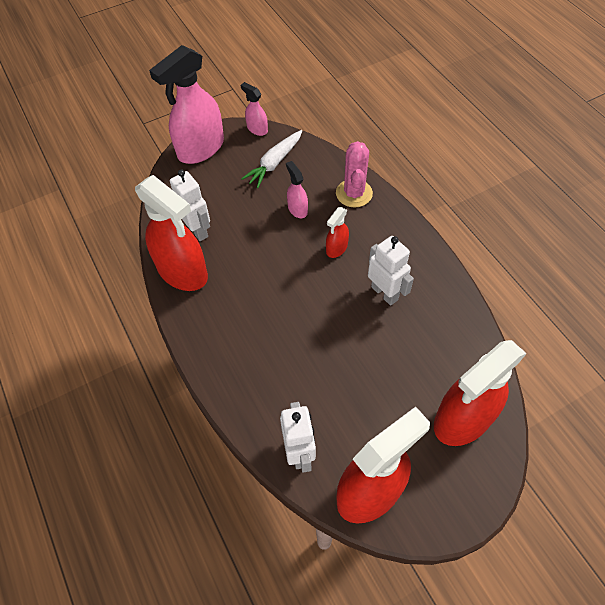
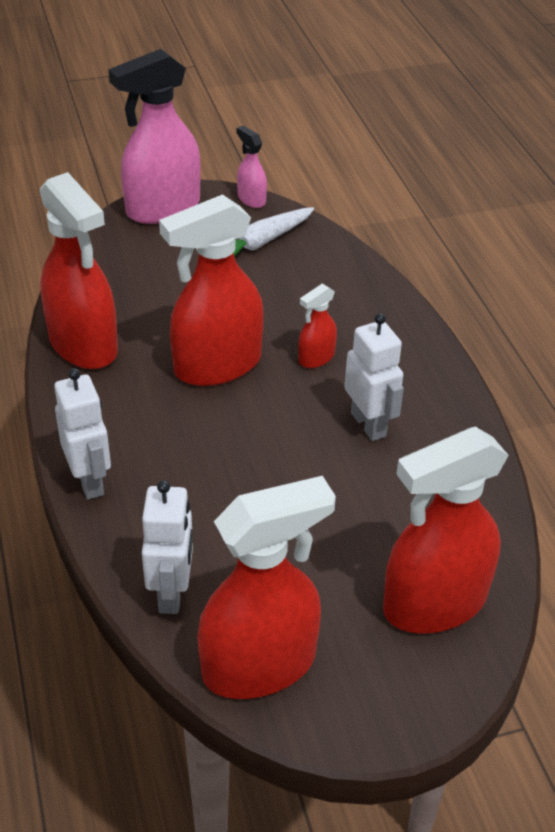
camera: 10 degrees right, 15 degrees down
white robot [170,170,210,241] -> white robot moved to [54,368,111,500]
pink spray bottle [286,161,308,218] -> none
pink cactus [336,141,373,207] -> none
none -> red spray bottle [159,194,264,386]

